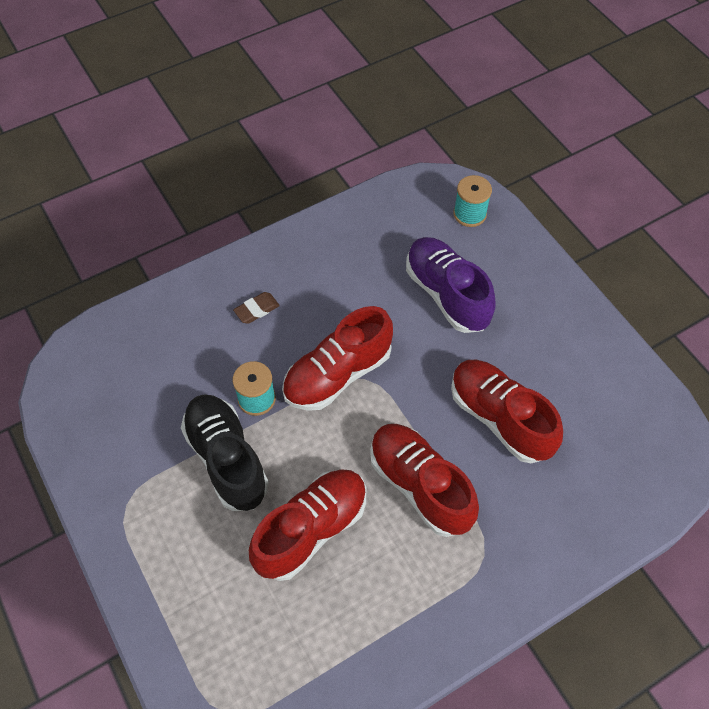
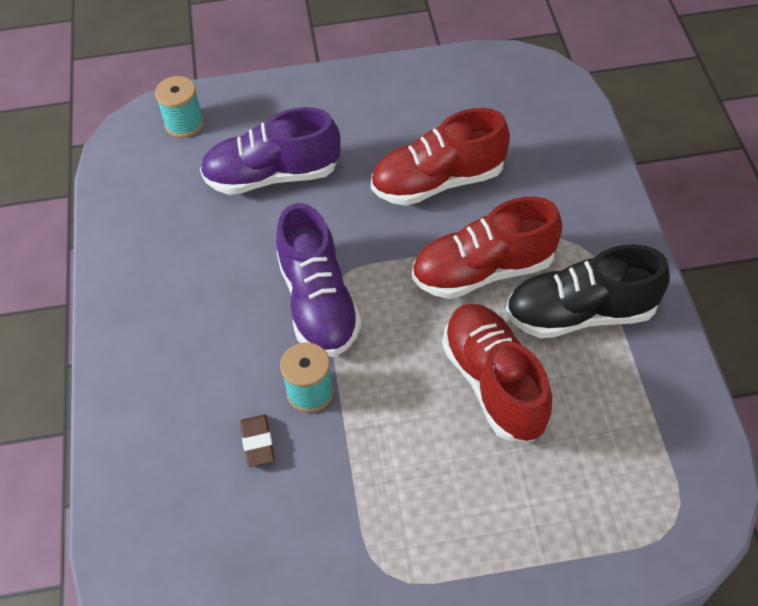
camera: 65 degrees left, 5 degrees down
black shoe [181,394,269,511] -> black shoe moved to [506,244,670,338]
brown eraser [233,292,280,324] -> brown eraser moved to [240,415,275,467]
red shoe [282,306,393,411] -> purple shoe [276,203,362,357]

